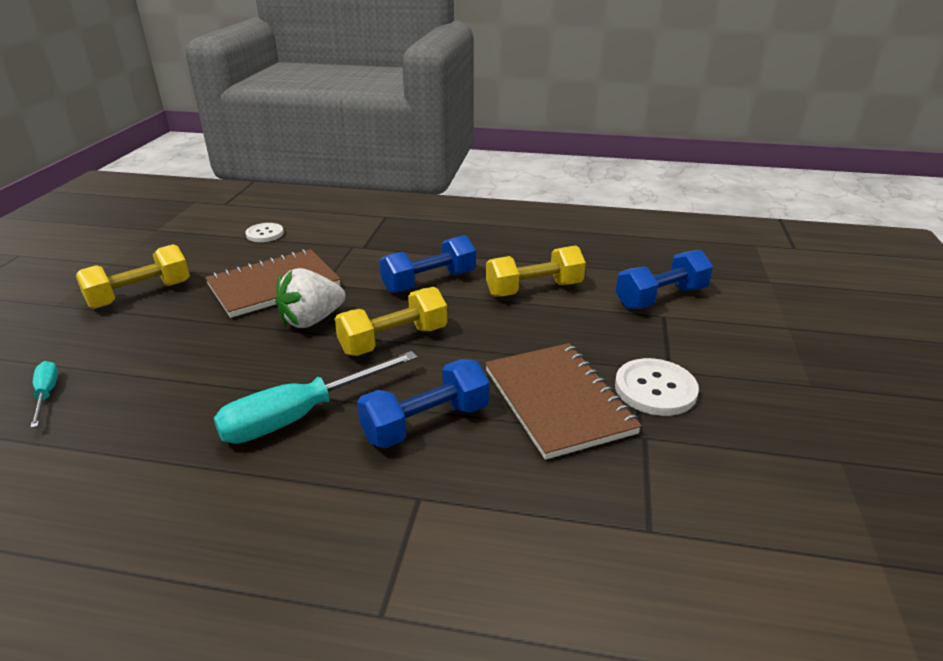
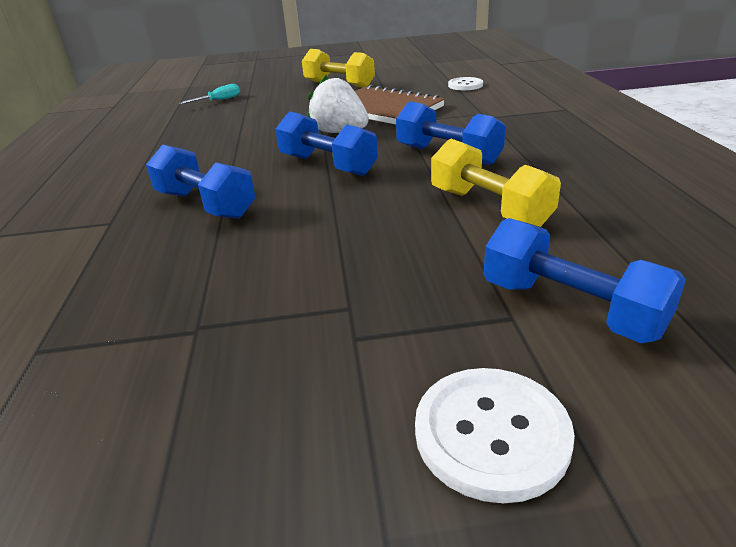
camera: 75 degrees right, 0 degrees up
turquoise screwdriver [213,351,417,444] -> none
yellow dumbbell [335,287,447,356] -> blue dumbbell [275,111,378,176]
brown notebook [485,343,642,460] -> none
white button [615,358,699,416] -> white button moved to [415,368,575,503]

